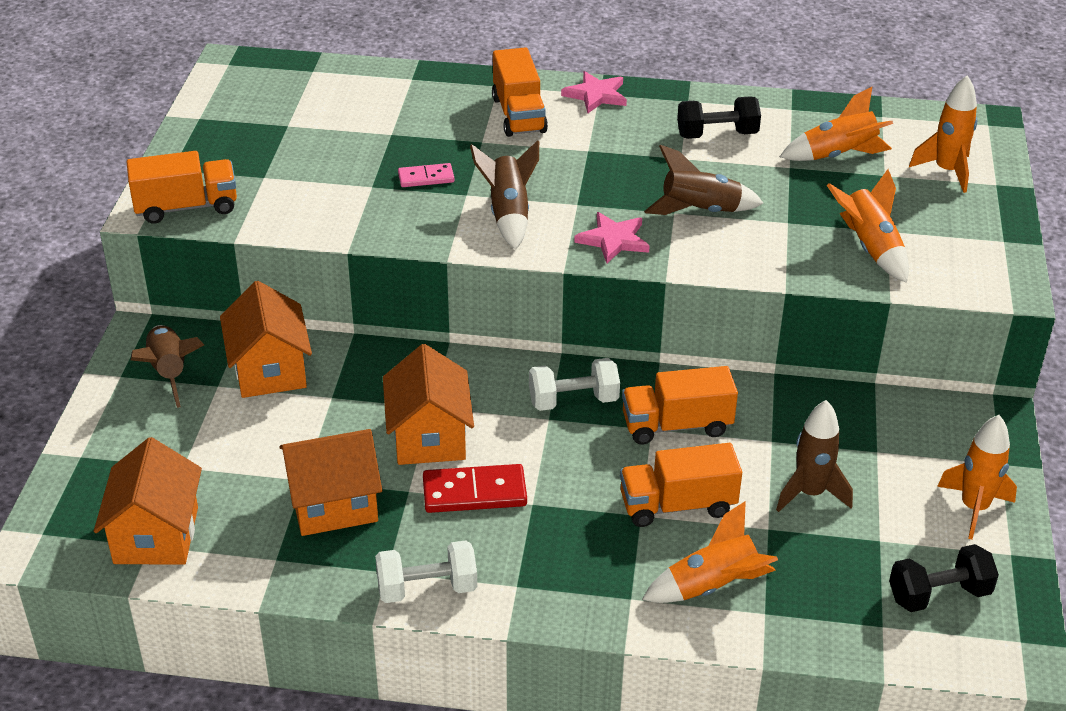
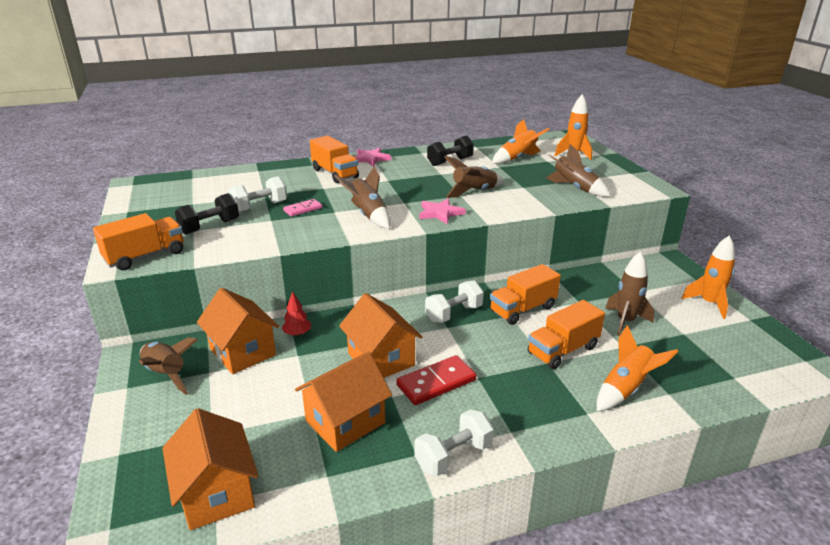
camera: 25 degrees left, 10 degrees down
orange rocket [827,169,909,283] -> brown rocket [546,144,610,197]
black dumbbell [889,544,999,612] -> black dumbbell moved to [175,193,239,235]
none -> white dumbbell [228,176,287,213]
none -> red tree [282,291,311,336]

